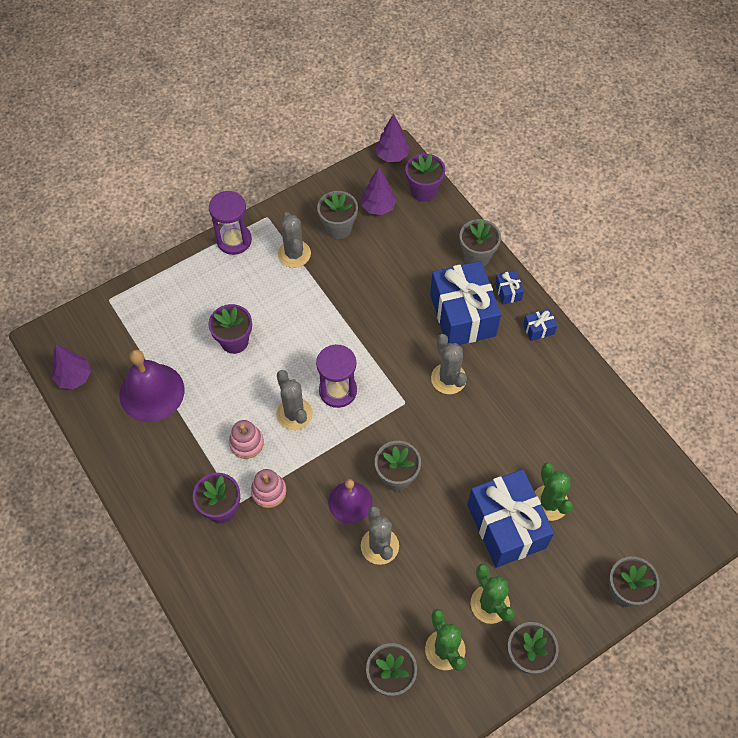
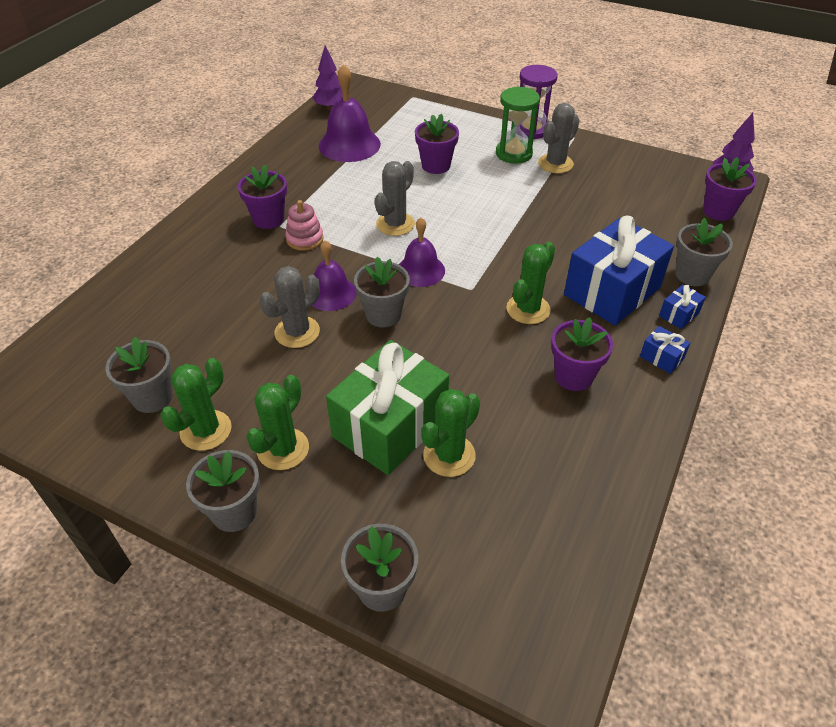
camera: 60 degrees right, 15 degrees down
pink stacking toy [229,420,264,459] -> none
purple hourglass [316,344,357,408] -> none
grey flower pot [317,191,358,239] -> none
purple tree [362,167,397,215] -> none
grey cactus [431,334,467,394] -> green cactus [507,242,555,324]
blue gift [467,469,554,568] -> green gift [326,340,449,475]
none -> purple bell [399,217,445,287]
none -> green hourglass [496,86,540,164]
none -> purple flower pot [551,317,613,391]

